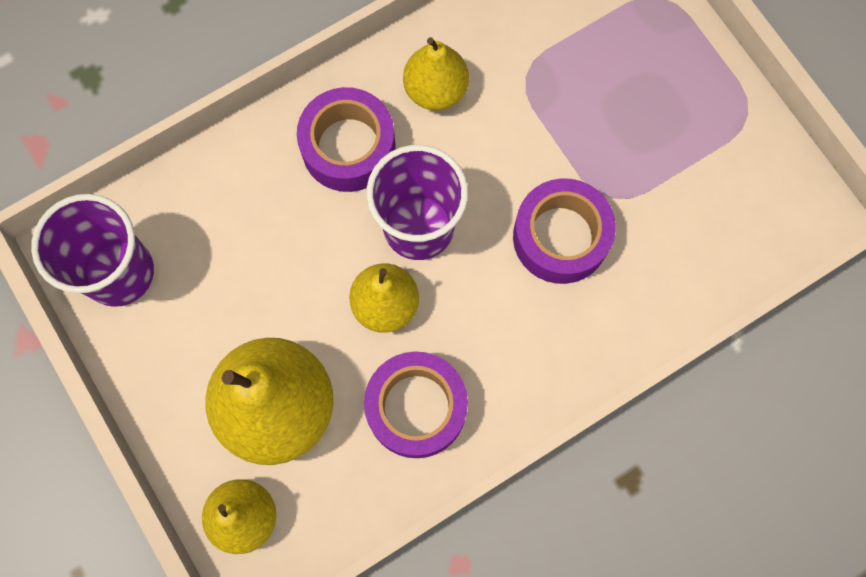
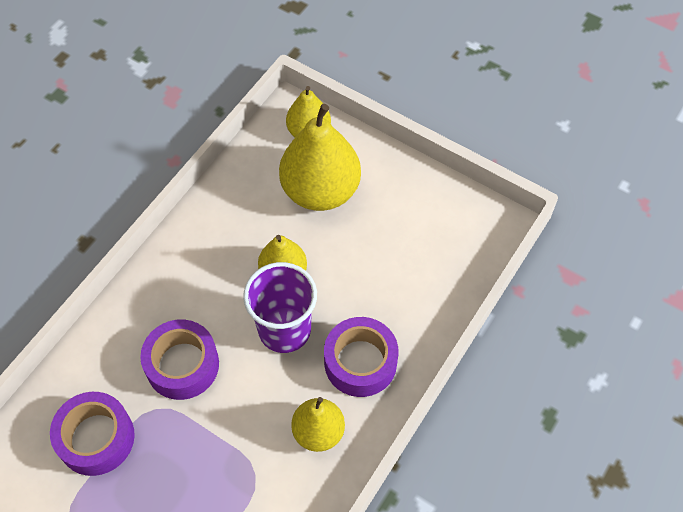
camera: 155 degrees right, 15 degrees down
purple cup [31,194,154,307] -> none
purple tape [364,351,468,458] -> purple tape moved to [50,392,135,476]

